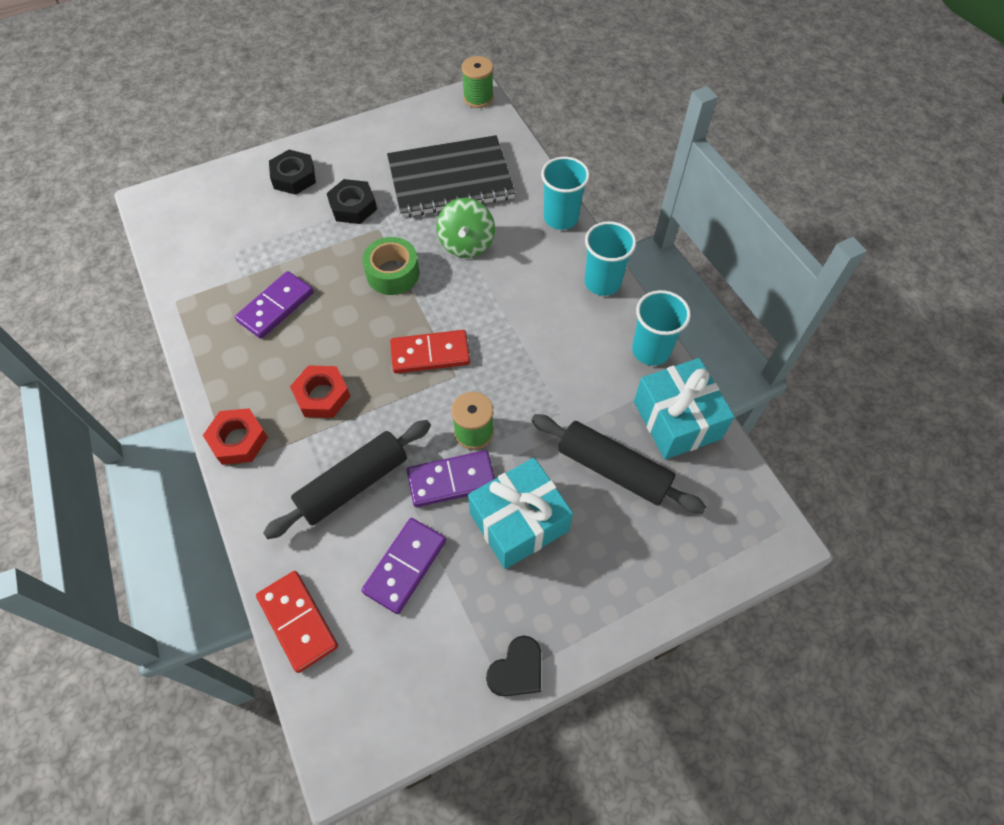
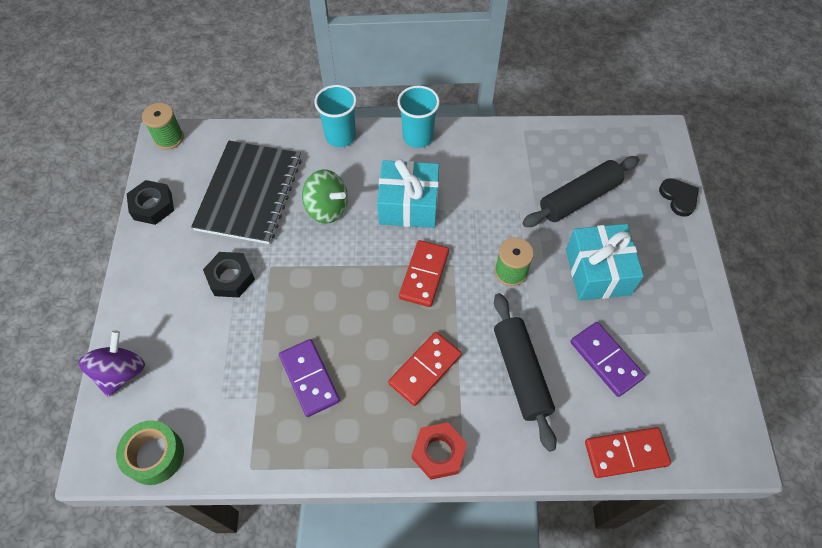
camera: 65 degrees left, 0 degrees up
black nut [269,150,316,195] -> black nut moved to [127,180,174,225]
red nut [290,366,351,418] -> red domino [388,332,462,406]
green tape [362,237,420,295] -> green tape moved to [116,420,184,485]
purple domino [407,450,495,507] -> none
black heart [486,635,541,696] -> black heart moved to [659,178,699,217]
turquoise cup [632,290,691,366] -> none
turquoise gift [634,358,735,460] -> turquoise gift moved to [377,159,439,228]
none -> purple spinning top [78,330,145,397]

